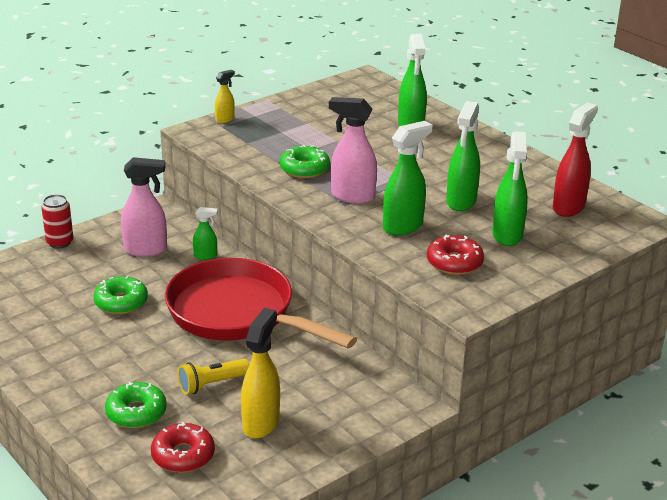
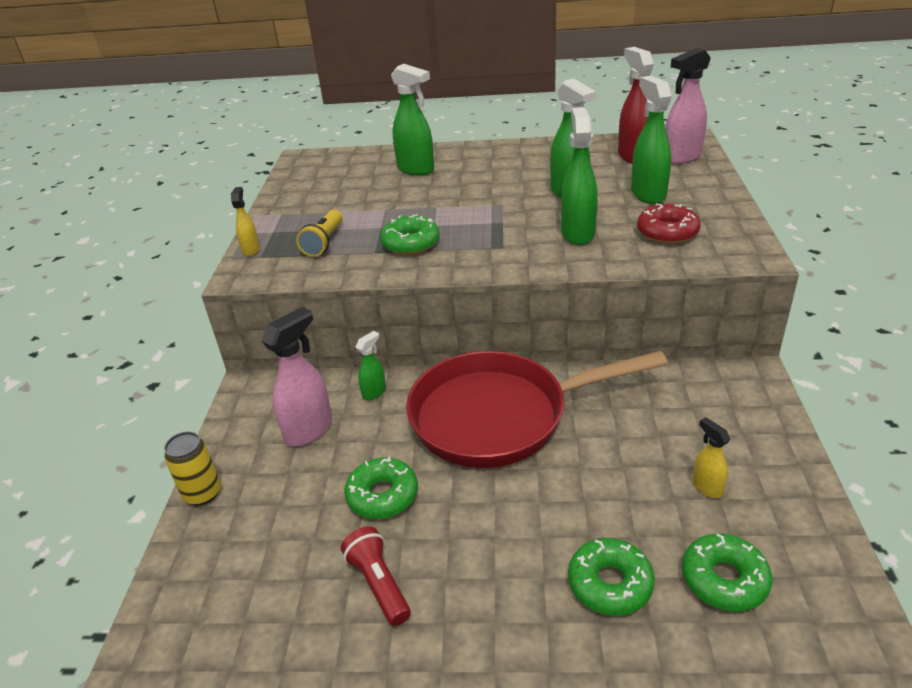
camera: 45 degrees left, 5 degrees up
red can [41,194,73,248] -> yellow can [164,432,221,506]
red donut [151,422,215,473] -> green donut [682,533,772,612]
yellow flashlight [178,358,249,395] -> yellow flashlight moved to [296,209,343,257]
yellow spray bottle [241,308,280,438] -> yellow spray bottle [693,417,731,498], size x0.54
pink spray bottle [329,97,377,204] -> pink spray bottle moved to [665,48,711,164]
green spray bottle [492,131,528,246] -> green spray bottle turned 150 degrees counterclockwise [631,76,672,204]
none -> red flashlight [341,526,411,626]

